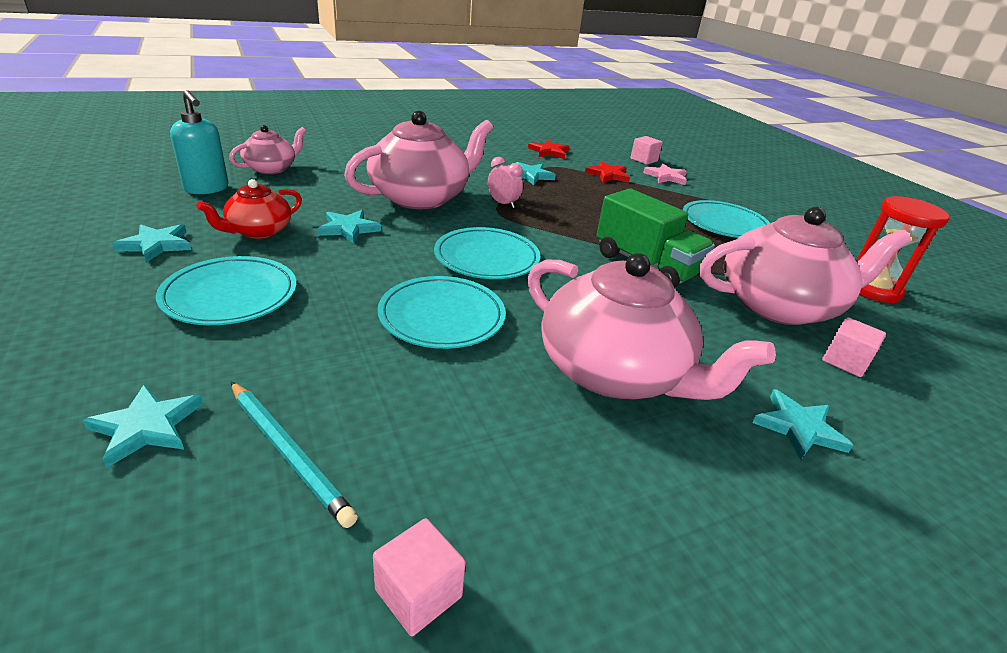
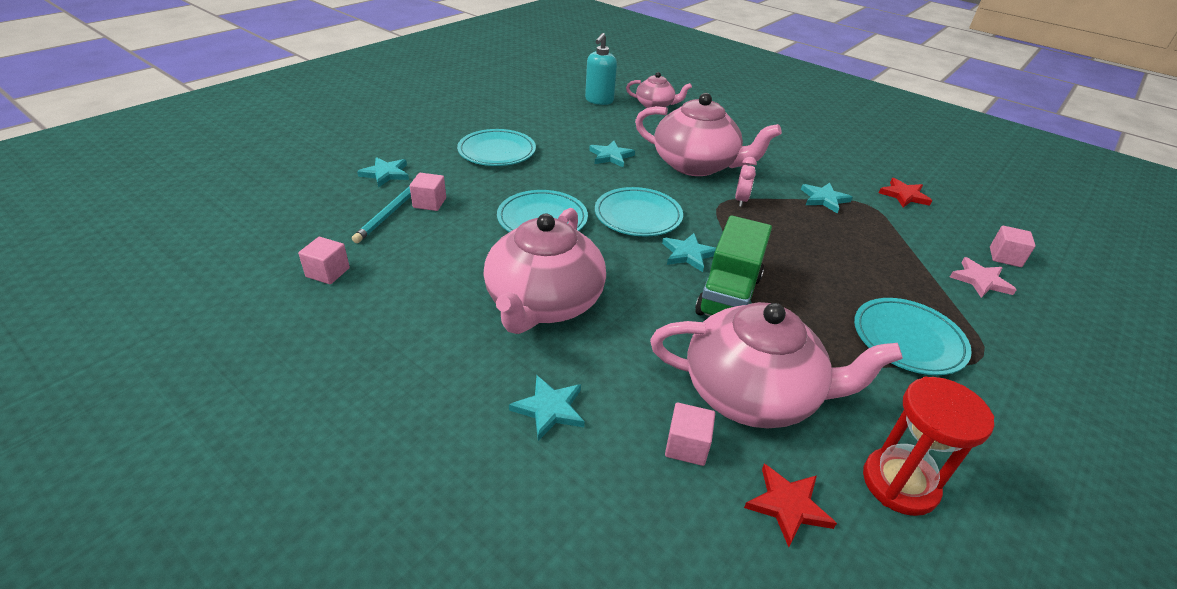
camera: 65 degrees right, 5 degrees up
turquoise star [112,224,191,263] -> turquoise star moved to [662,233,716,272]
red teapot [196,179,302,239] -> none
red star [585,161,630,182] -> red star moved to [744,464,837,547]
pink teapot [700,207,911,325] -> pink teapot turned 45 degrees counterclockwise [650,302,903,428]
none -> pink cube [410,173,446,211]

